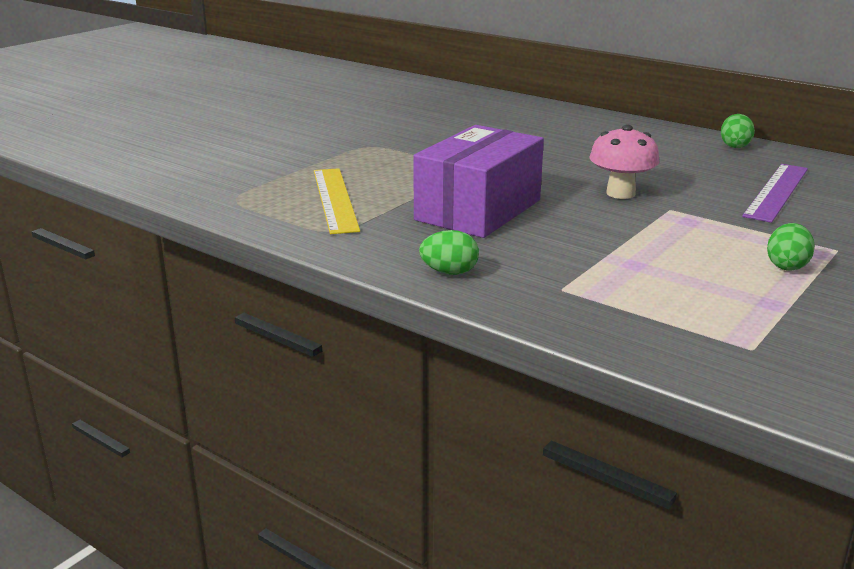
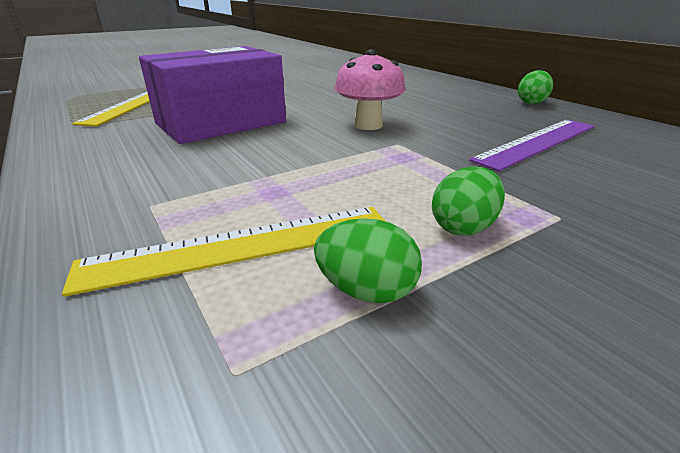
camera: 20 degrees right, 5 degrees up
green egg [419,230,479,275] -> green egg moved to [314,218,422,303]
none -> yellow ruler [62,207,386,297]

